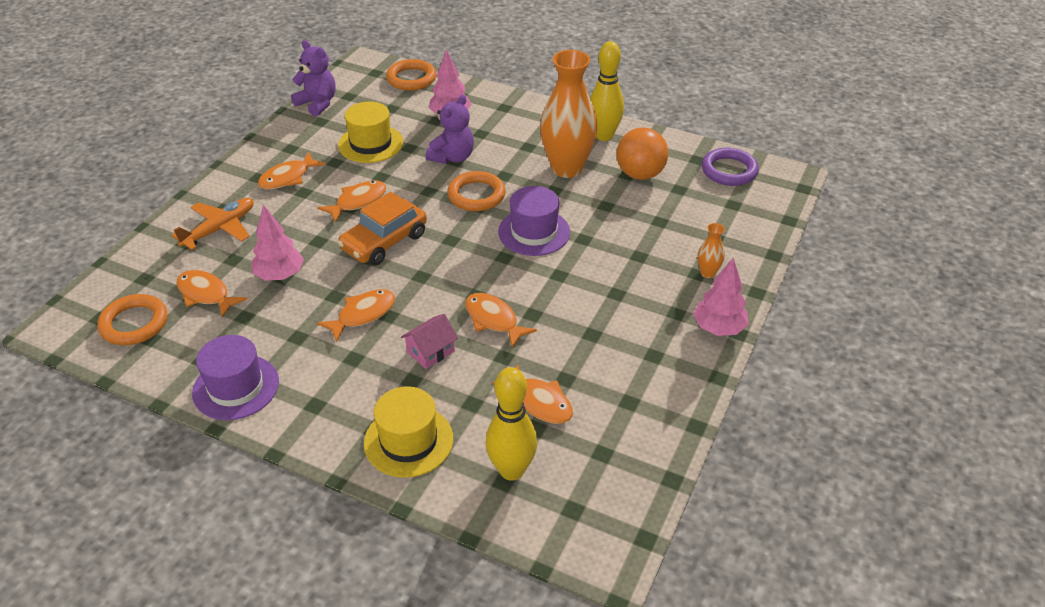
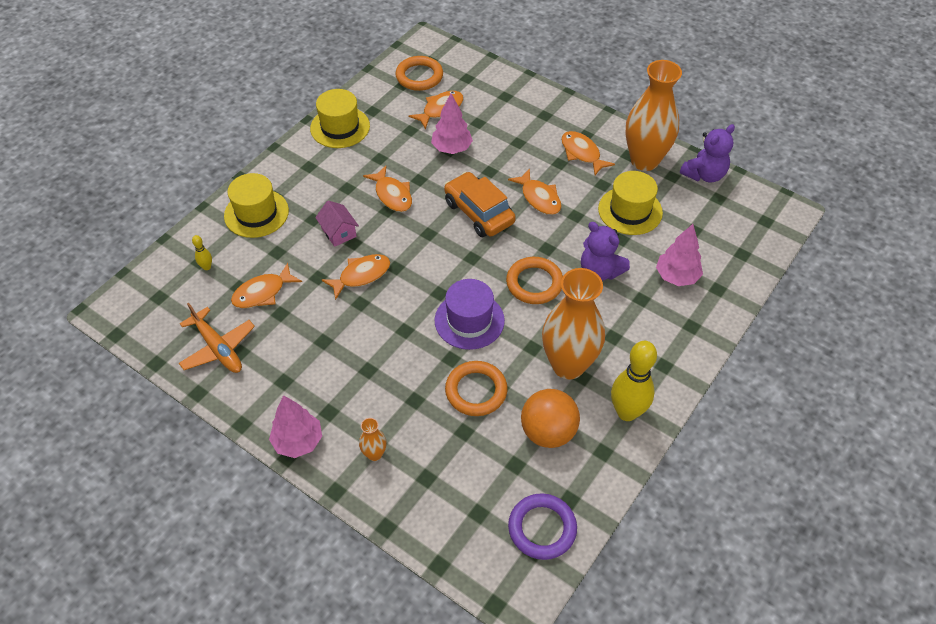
camera: 100 degrees right, 10 degrees up
orange plane [171,198,254,250] -> orange plane moved to [179,303,255,373]
purple hat [192,335,279,420] -> yellow hat [310,89,370,148]
orange ring [386,59,436,91] -> orange ring moved to [445,361,508,416]
yellow bowling pin [486,367,537,481] -> yellow bowling pin [192,235,212,270], size x0.44
none -> orange vase [626,60,682,171]

